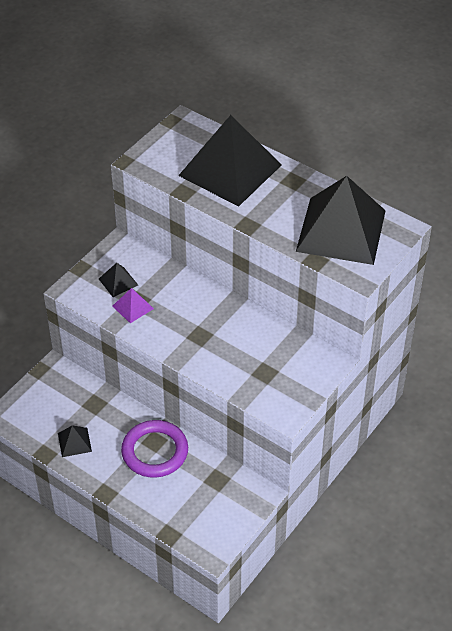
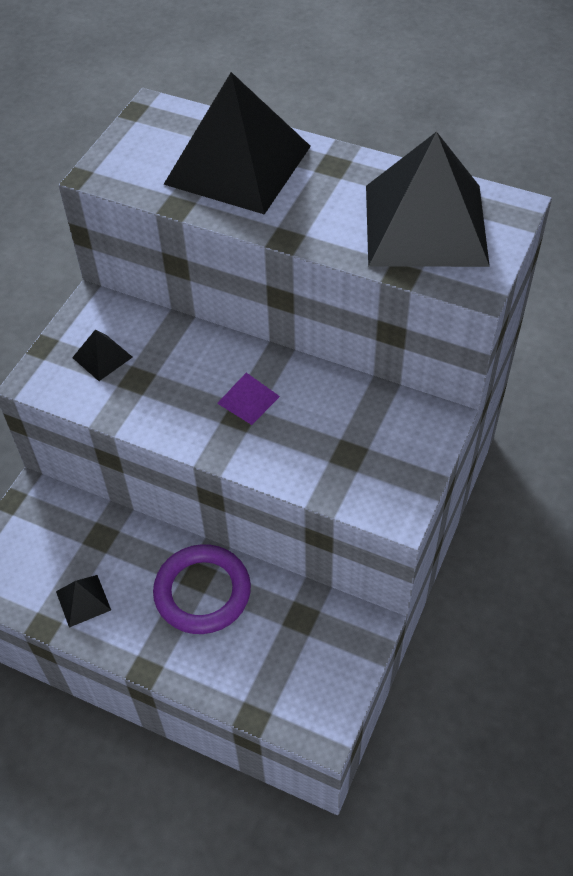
camera: 10 degrees left, 5 degrees up
purple pyramid [113,288,154,323] -> purple pyramid moved to [217,373,280,425]

